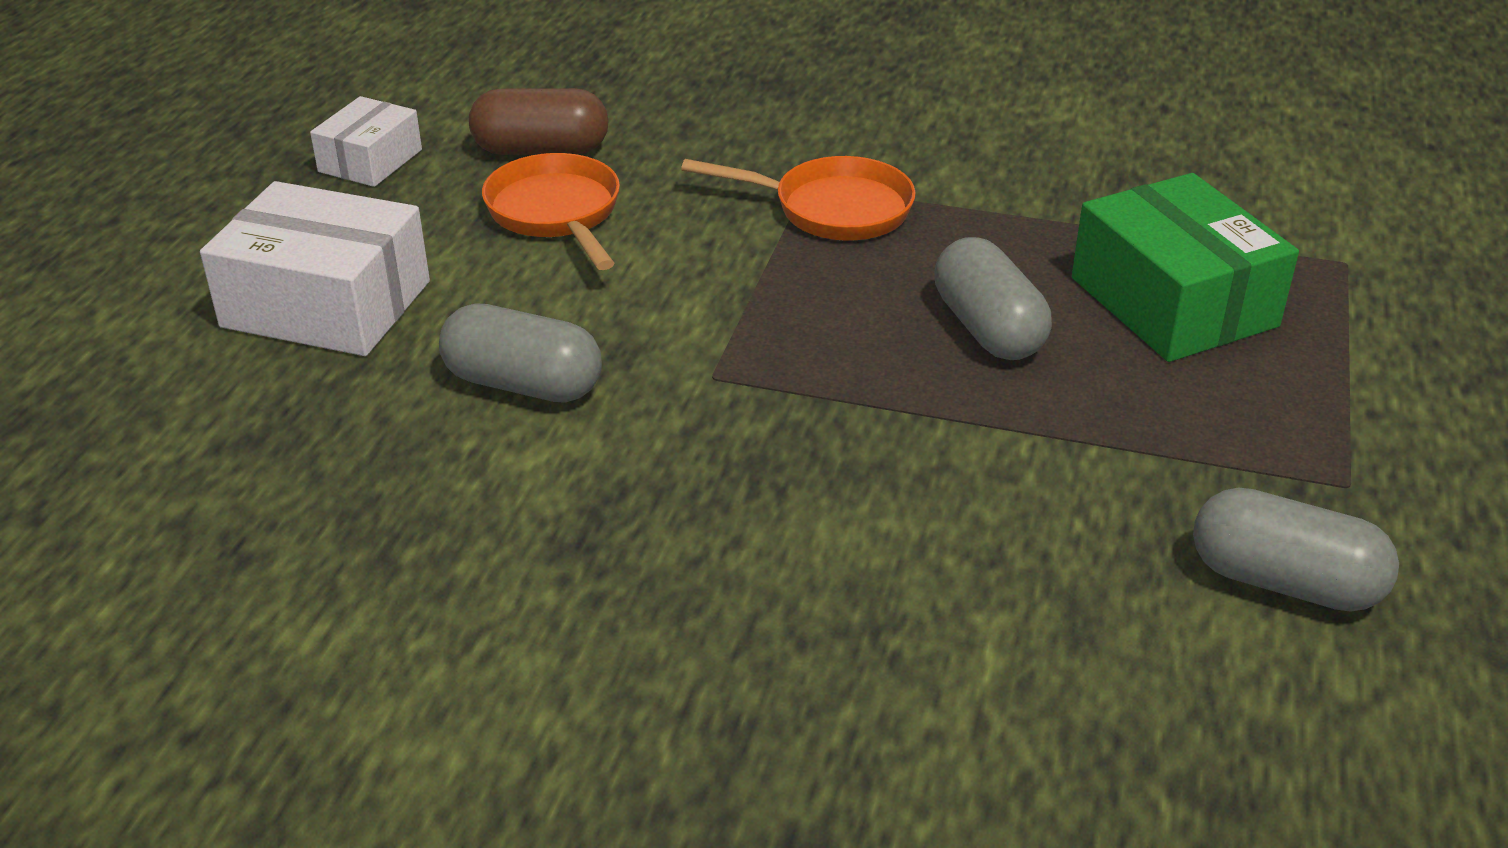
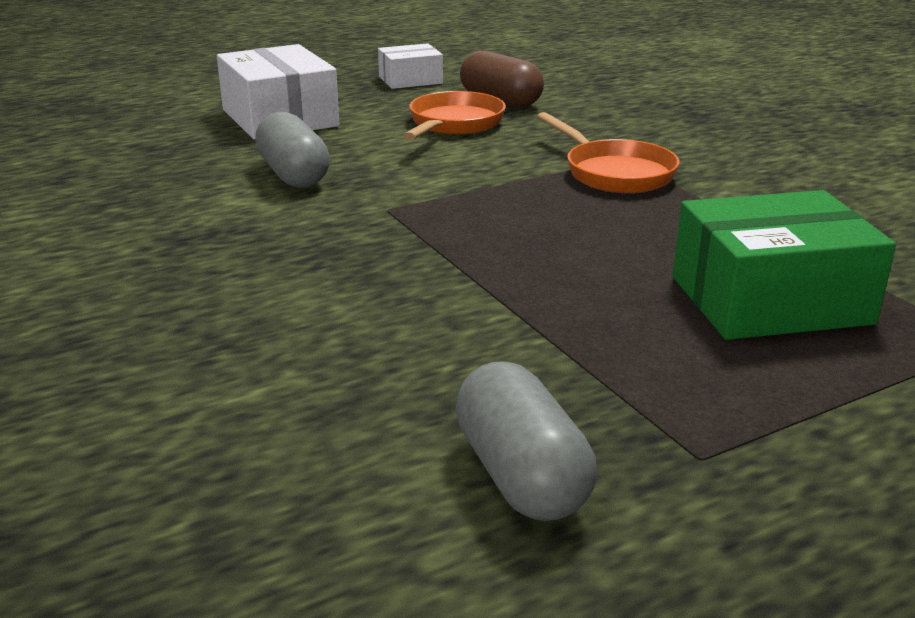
camera: 45 degrees right, 10 degrees down
grey capsule [934,237,1052,360] -> none
green box [1072,173,1299,362] -> green box turned 60 degrees clockwise [673,190,896,340]

